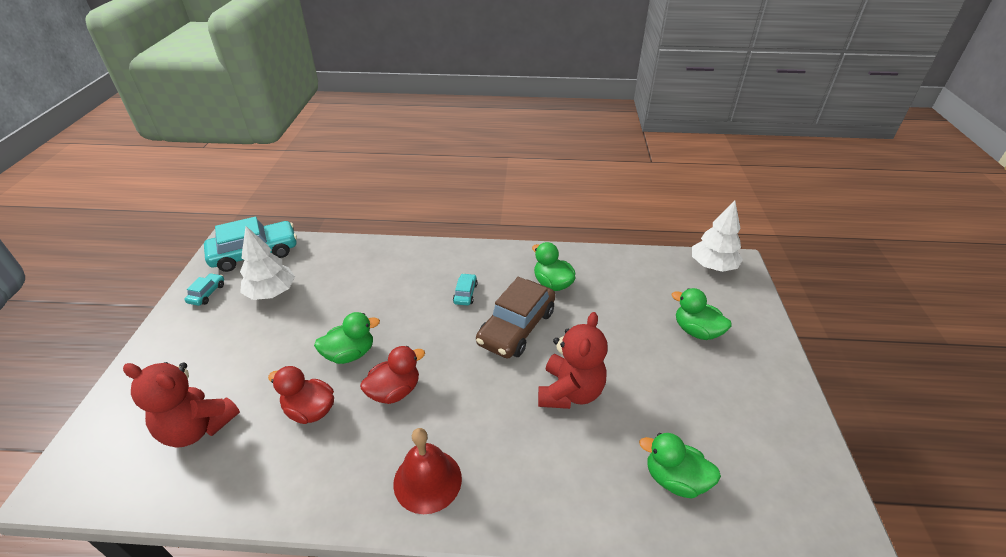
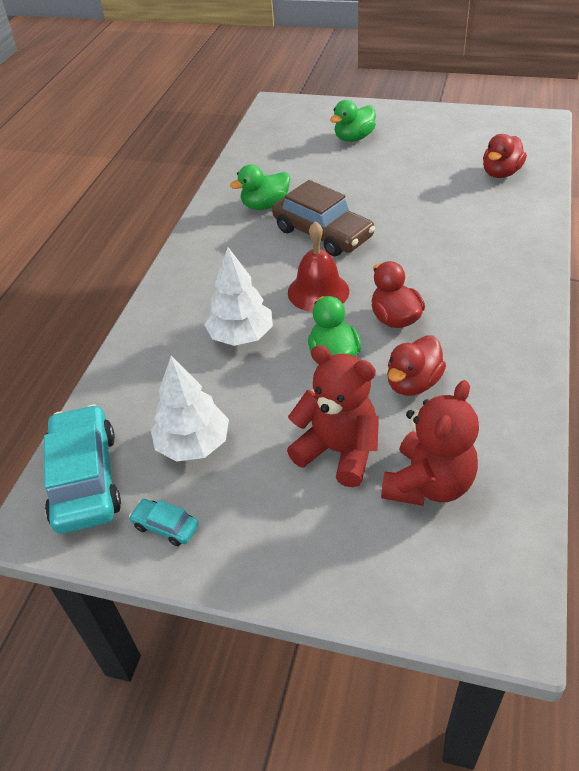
camera: 75 degrees left, 5 degrees up
red bell [393,428,462,514] -> red bell moved to [288,221,349,312]
turquoise car [453,273,478,306] -> none
red teddy bear [538,312,607,409] -> red teddy bear moved to [287,345,379,487]
green duck [639,433,721,498] -> red duck [483,134,527,178]
white tree [692,201,743,272] -> white tree moved to [204,247,273,346]

